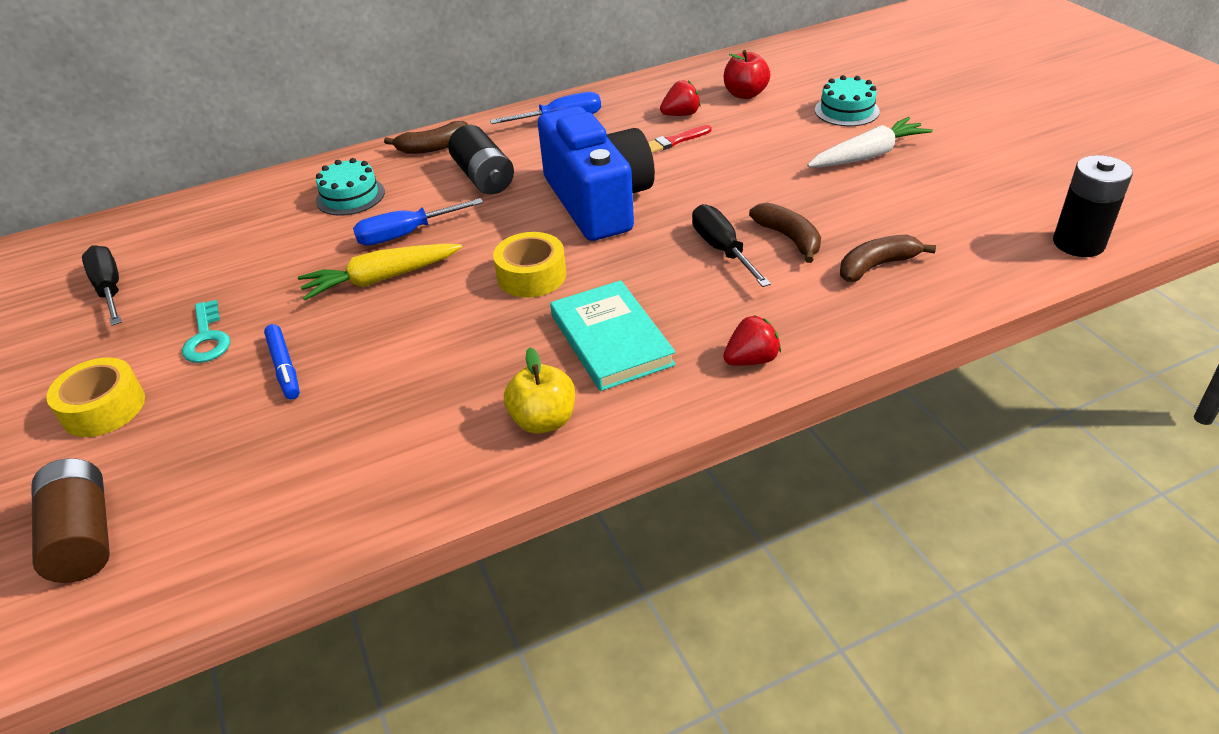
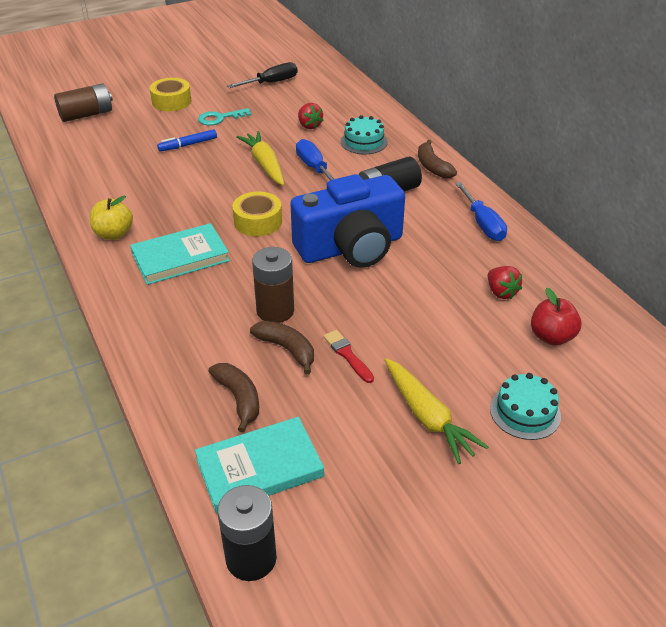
camera: 85 degrees right, 0 degrees up
red brush [648,125,712,153] -> red brush moved to [323,330,374,383]
black screwdriver [692,204,771,287] -> brown battery [252,247,294,323]
red strawberry [723,315,781,366] -> red strawberry moved to [298,103,324,129]
brown banana [749,202,821,263] -> brown banana turned 105 degrees counterclockwise [250,321,314,374]
white carrot [807,117,933,167] -> yellow carrot [385,358,488,464]
none -> turquoise book [195,417,324,514]

